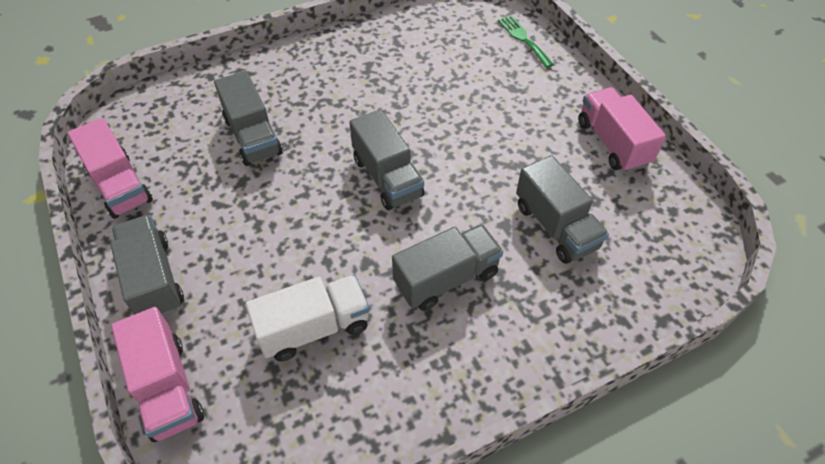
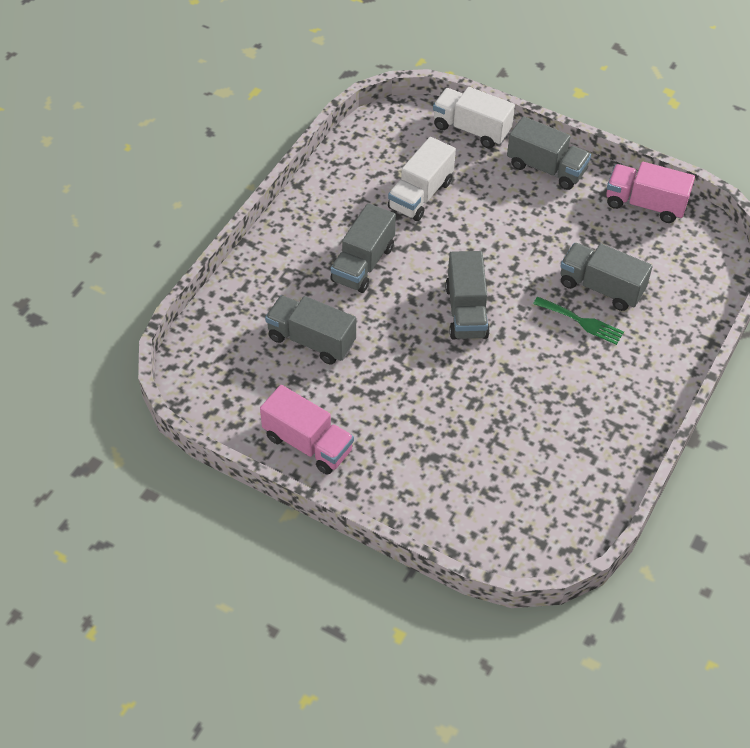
camera: 145 degrees right, 0 degrees up
pink truck [111,307,204,442] -> white truck [433,87,515,148]
grey truck [349,109,425,210] -> grey truck turned 120 degrees counterclockwise [445,251,490,340]
green fork [498,15,554,68] -> green fork moved to [533,297,624,345]

